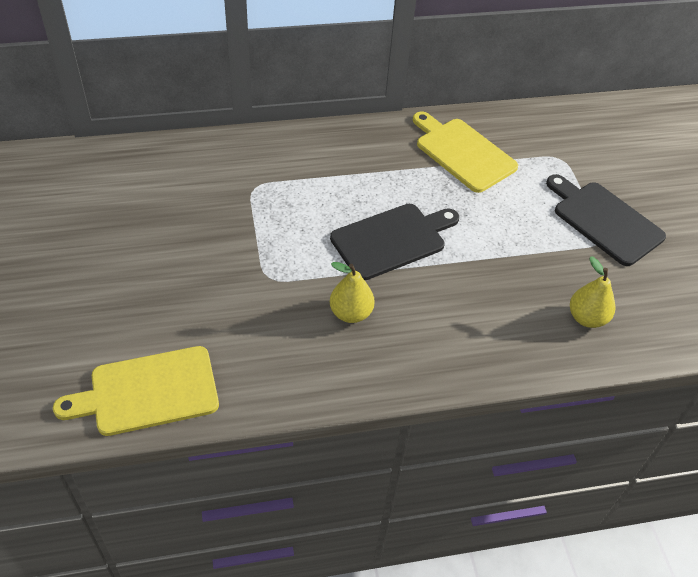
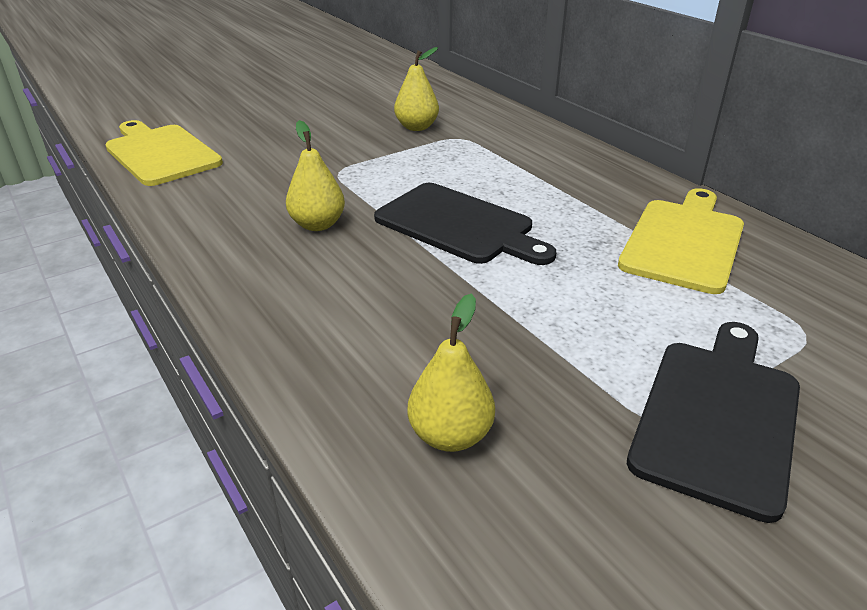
camera: 70 degrees right, 15 degrees down
none -> yellow pear [394,47,439,131]

